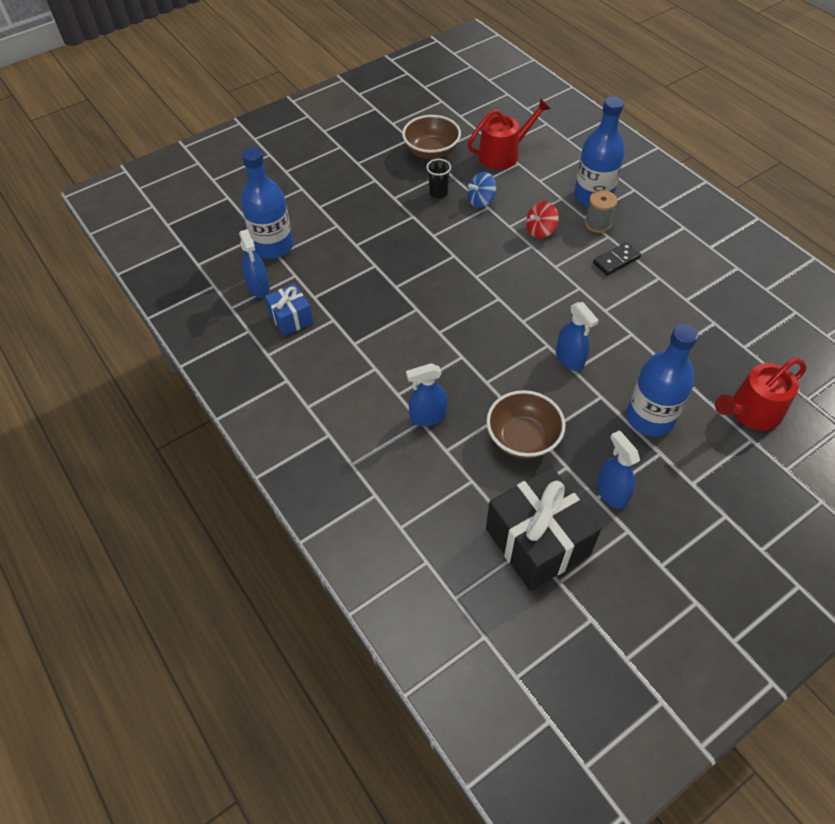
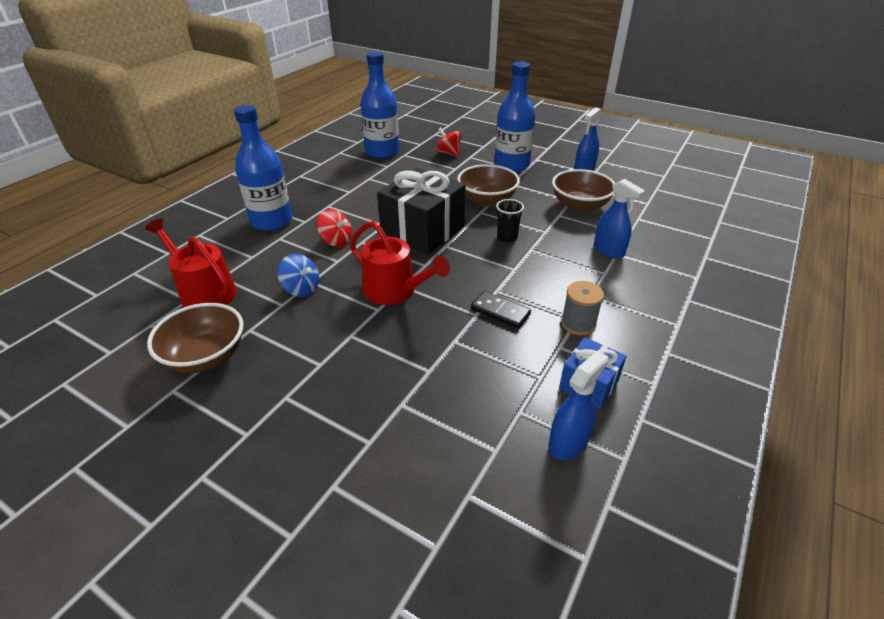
camera: 115 degrees left, 15 degrees down
blue bottle [241,147,293,259] -> blue bottle moved to [361,51,399,159]
black cup [426,159,451,199] -> black cup moved to [496,199,524,243]
black gift [486,467,602,591] -> black gift moved to [377,168,466,255]
blue spray bottle [556,302,599,371] -> brown bowl [457,164,520,207]
grey spool [585,190,617,233] -> grey spool moved to [561,281,604,335]
black domino [593,242,641,276] -> black domino moved to [471,291,531,328]
red watering can [715,358,806,431] -> red watering can moved to [350,221,450,305]
none -> red spinning top [436,127,462,156]

